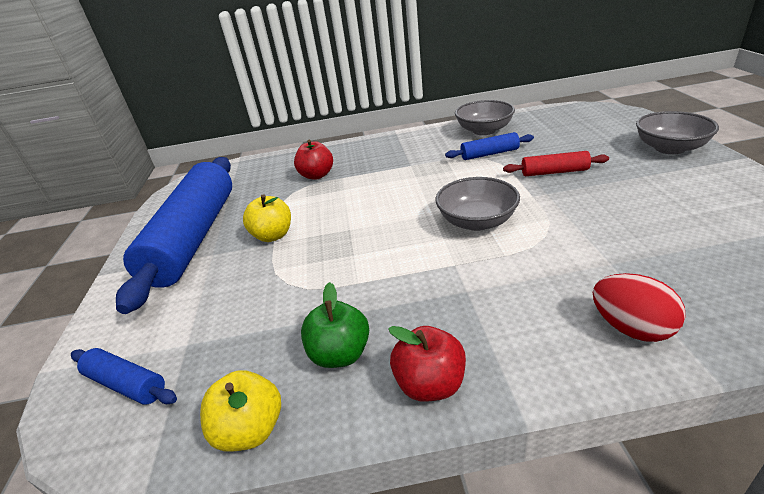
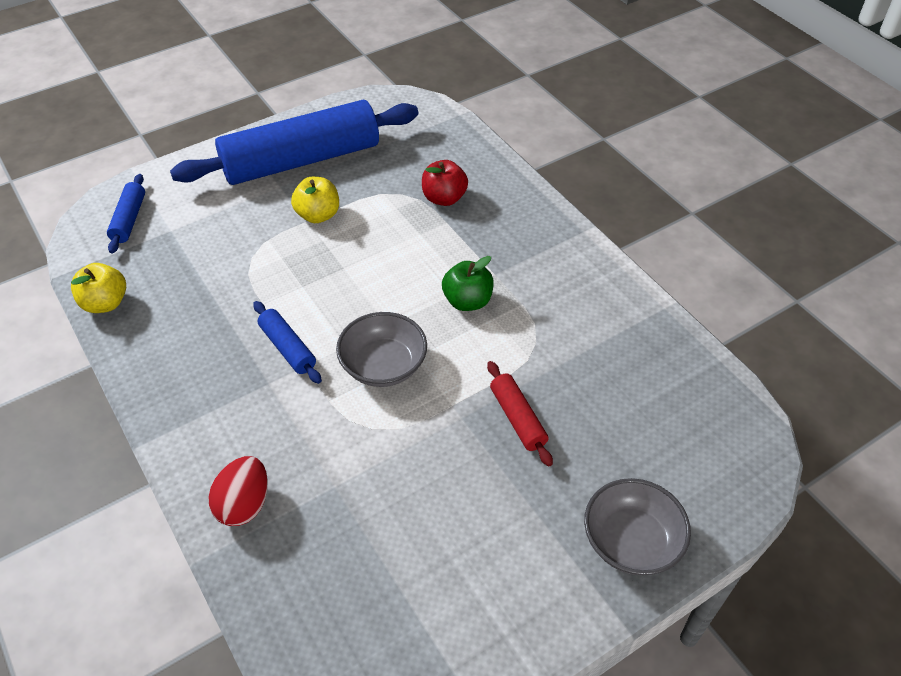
camera: 60 degrees right, 15 degrees up
green apple [301,282,369,368] -> green apple moved to [442,256,494,311]
red apple [388,326,466,402] -> none
blue rolling pin [445,132,534,160] -> blue rolling pin moved to [253,301,322,384]
grey bowl [455,100,515,135] -> none

